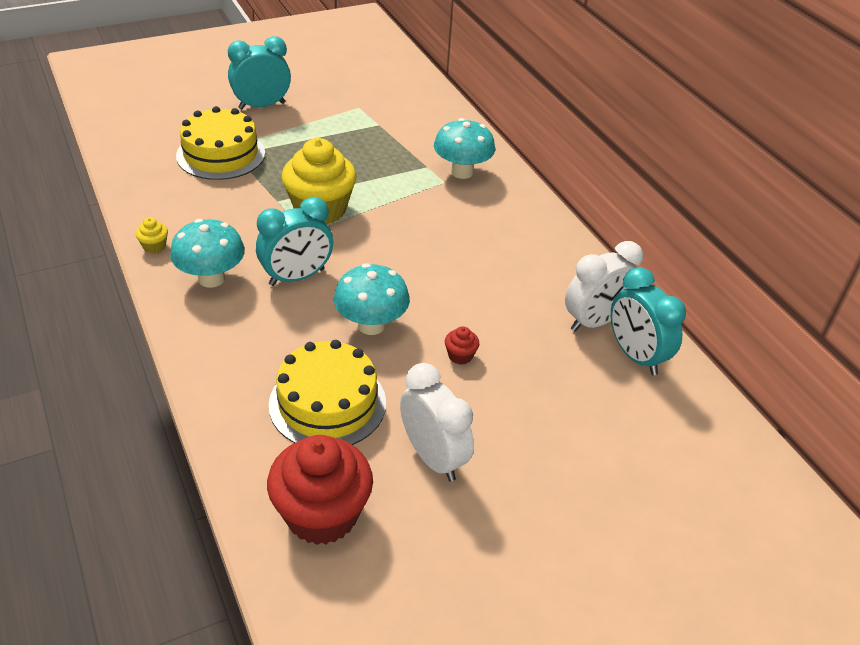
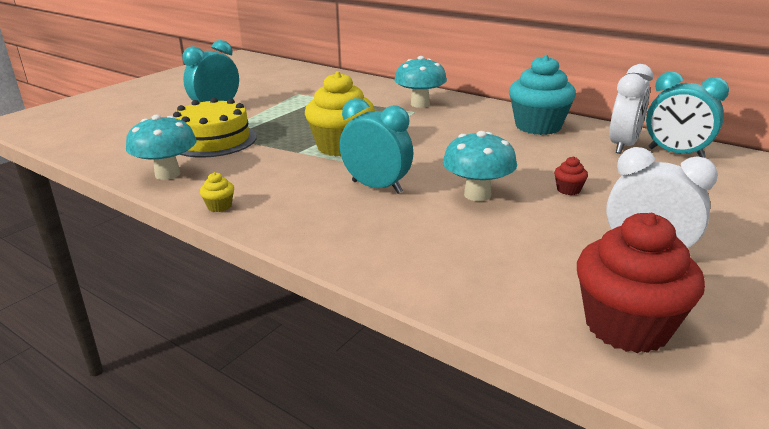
camera: 25 degrees left, 15 degrees down
turquoise mushroom [170,219,245,288] -> turquoise mushroom moved to [126,115,197,180]
turquoise clock [256,197,333,286] -> turquoise clock turned 90 degrees counterclockwise [340,98,413,194]
yellow cake [269,340,386,445] -> none
none -> turquoise cupcake [509,55,576,135]

